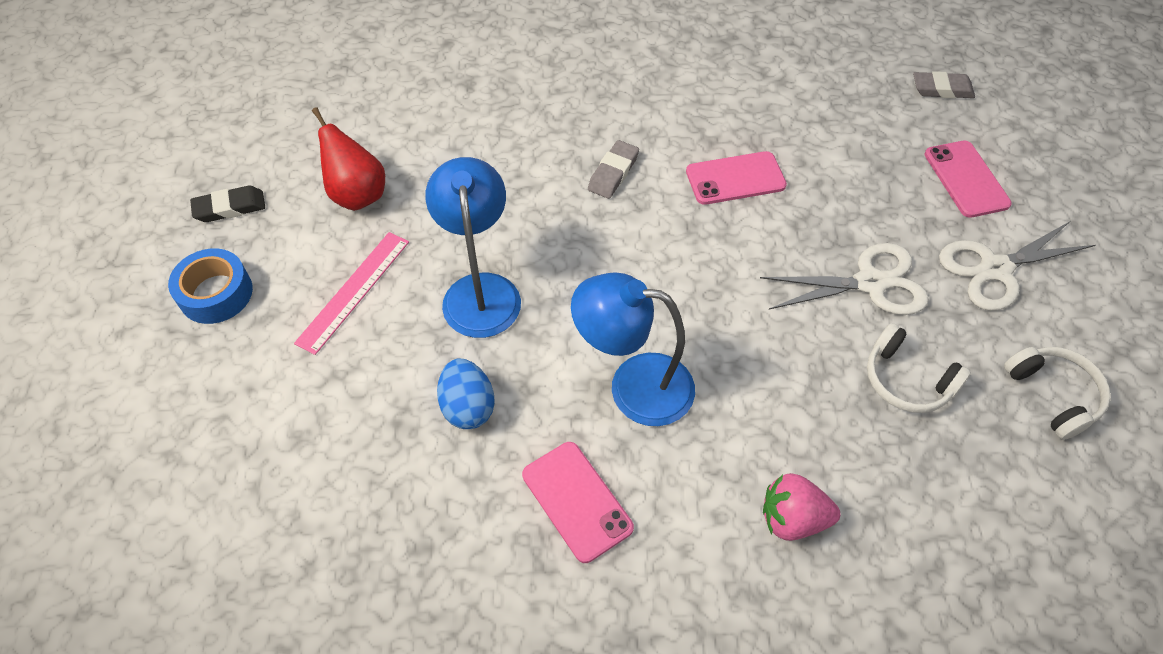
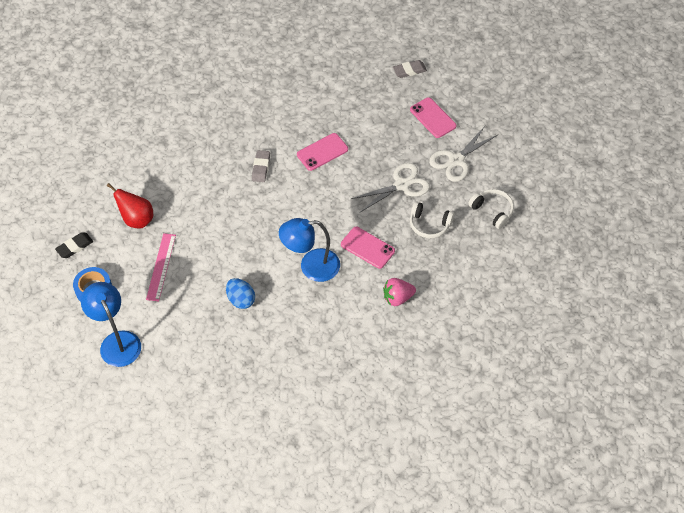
camera: 20 degrees left, 0 degrees up
blue lamp [425,157,521,338] -> blue lamp moved to [81,282,141,367]
pink phone [522,442,634,563] -> pink phone moved to [341,227,395,269]

